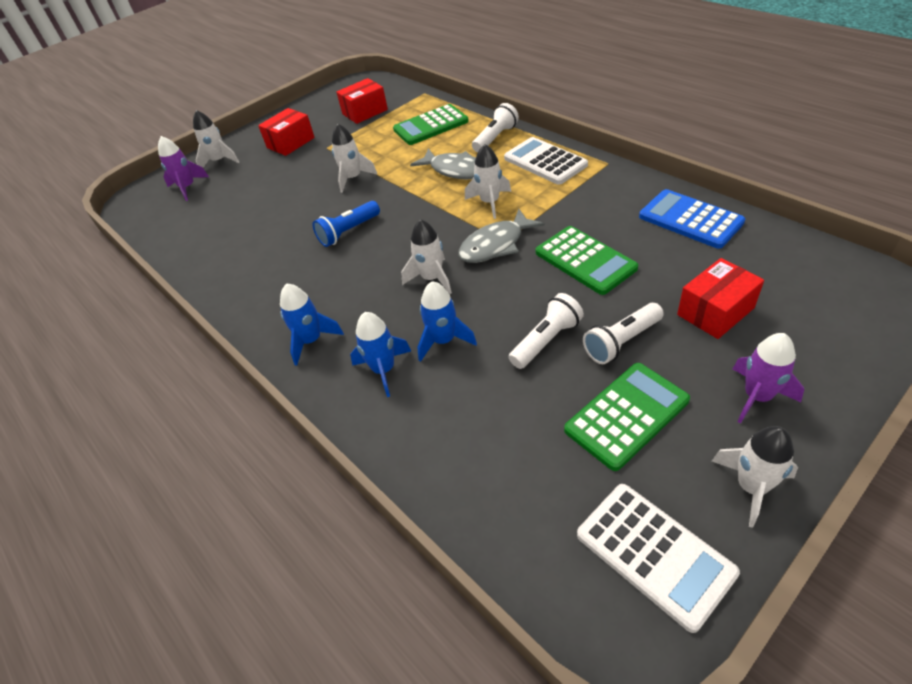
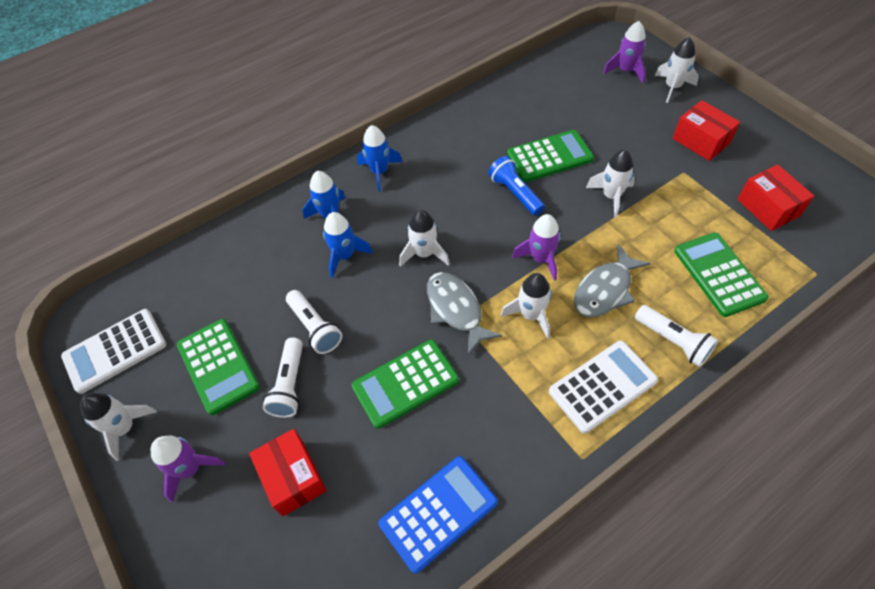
camera: 95 degrees right, 10 degrees up
white flashlight [583,303,664,364] -> white flashlight turned 150 degrees counterclockwise [263,337,303,418]
none -> green calculator [507,130,594,182]
none -> purple rocket [512,214,560,281]

